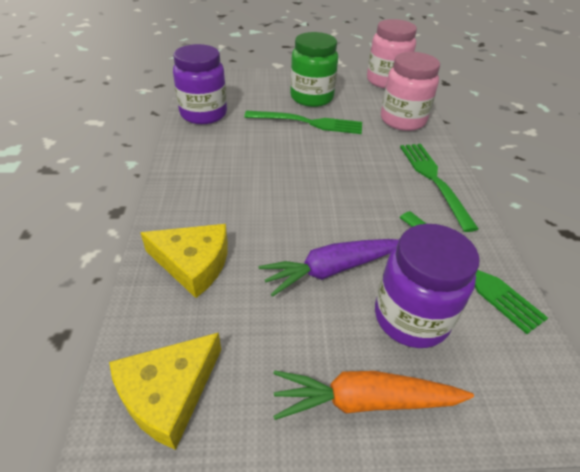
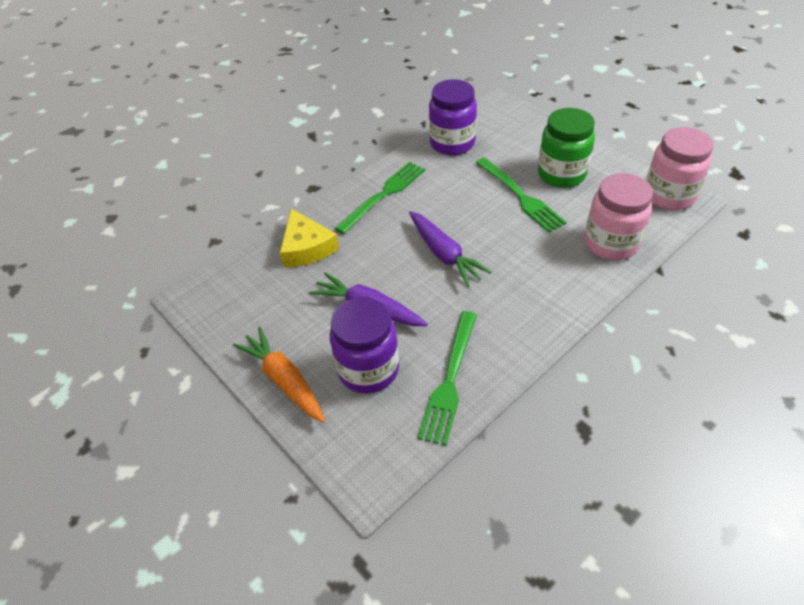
camera: 55 degrees right, 5 degrees up
yellow cheese [109,332,221,450] -> none
green fork [400,144,479,232] -> green fork moved to [334,162,425,234]
none -> purple carrot [409,211,492,287]

